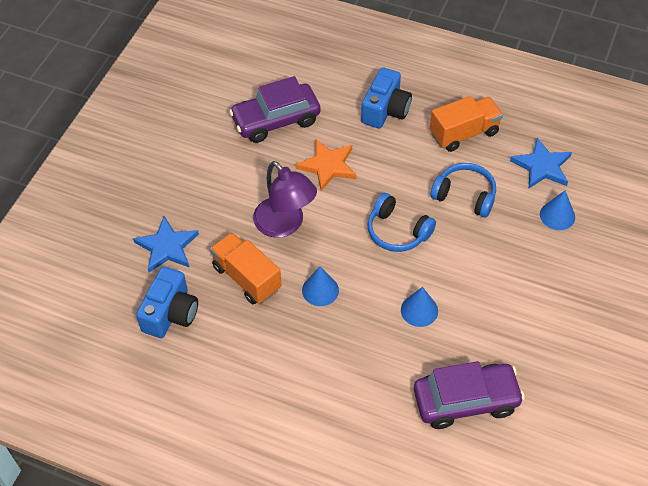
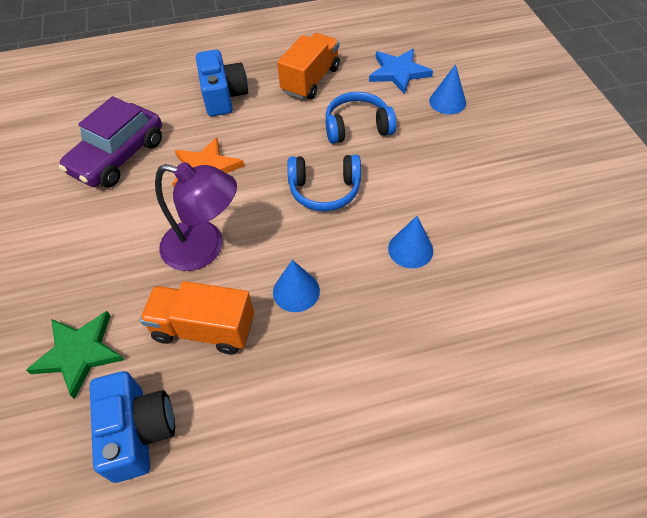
camera: 35 degrees left, 0 degrees up
blue star [133,216,199,272] -> green star [26,311,124,399]
purple car [414,361,525,429] -> none

